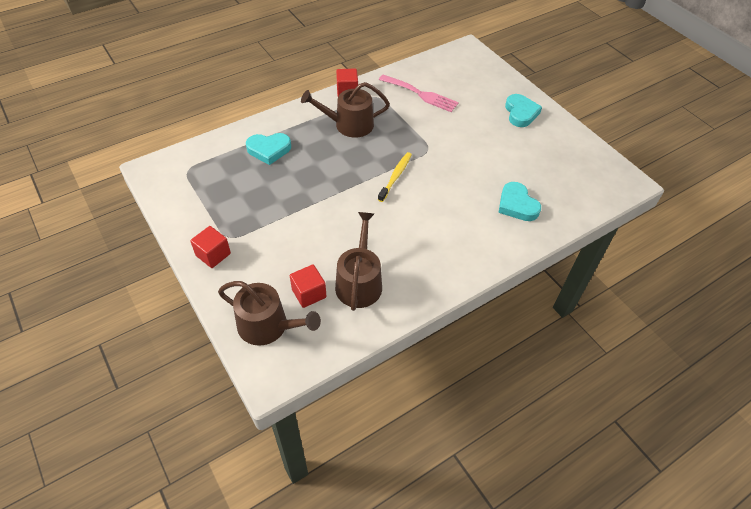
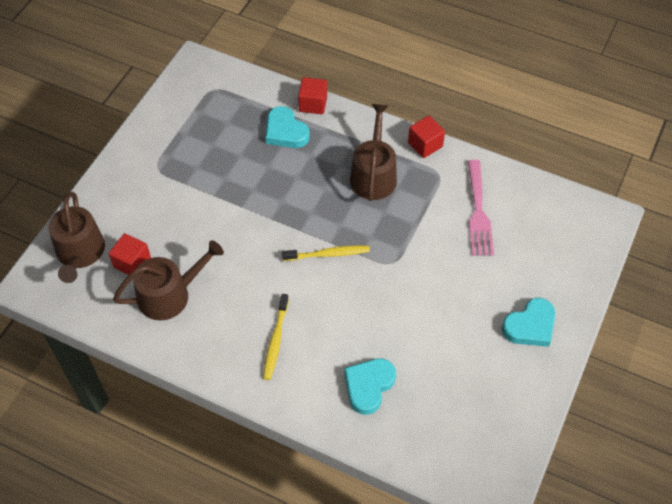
camera: 60 degrees right, 5 degrees up
red cube [190,226,231,268] -> red cube moved to [298,77,327,114]
brown watering can [301,82,390,138] -> brown watering can turned 45 degrees clockwise [350,104,397,201]
none -> yellow toothbrush [263,294,289,380]

